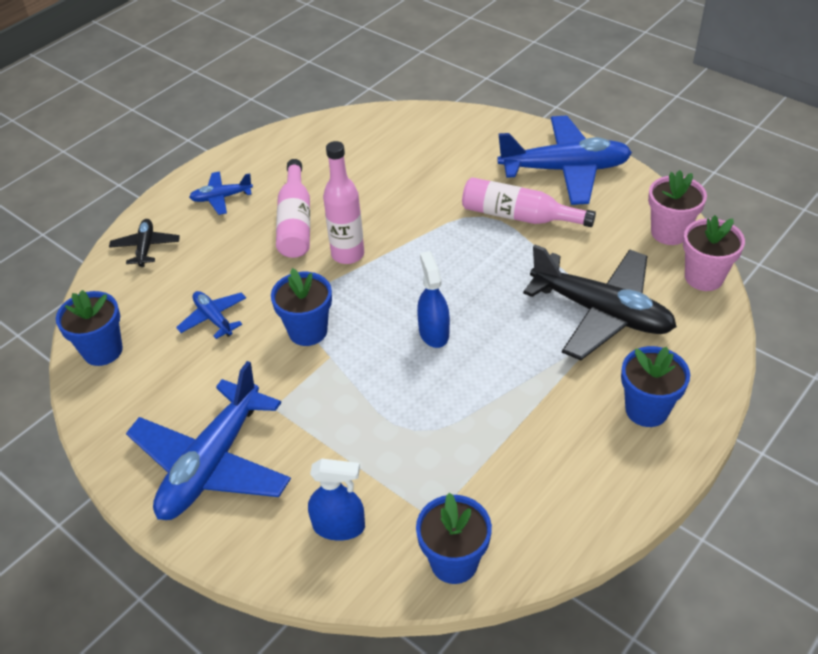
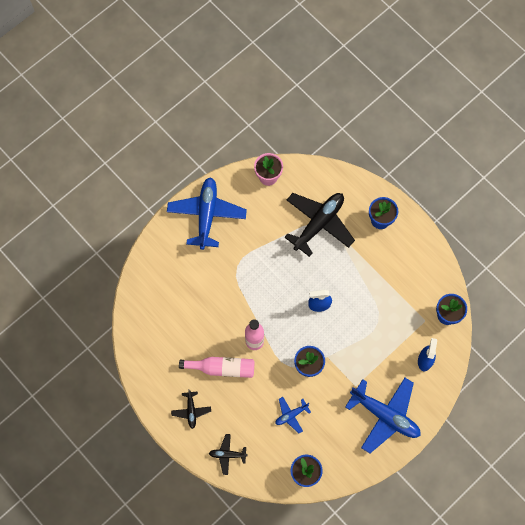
camera: 85 degrees left, 25 degrees up
blue plane [189,172,253,215] -> black plane [171,389,211,429]
pink bottle [462,177,596,227] -> none
pink flower pot [683,215,745,291] -> none

